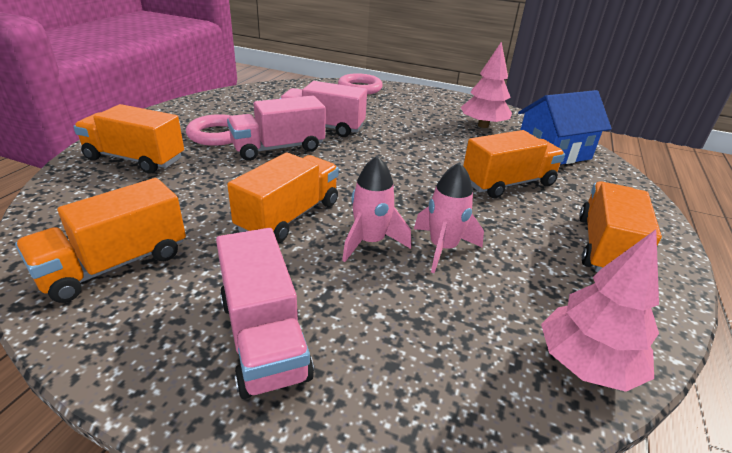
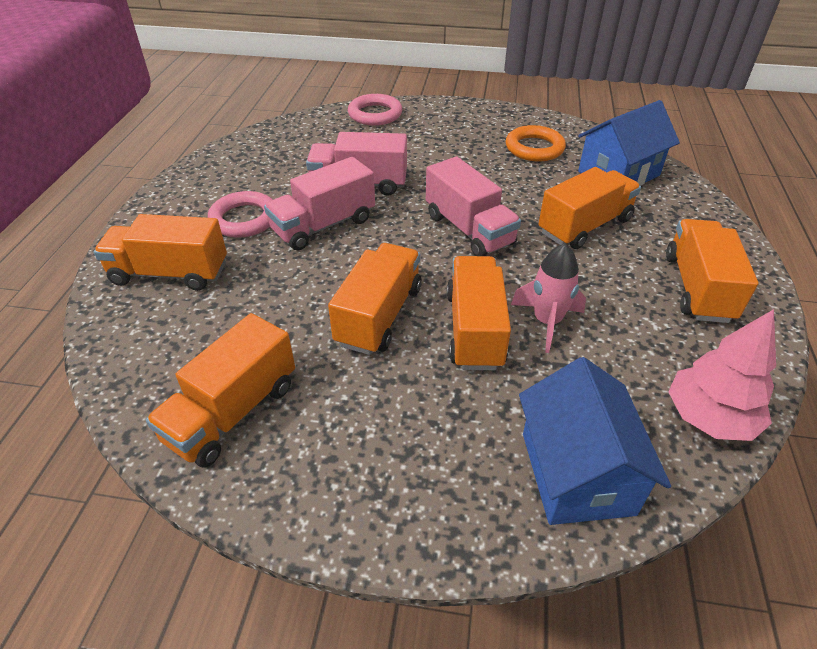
camera: 10 degrees left, 10 degrees up
pink truck [216,228,314,399] -> pink truck moved to [426,157,521,256]
pink rocket [342,155,411,262] -> orange truck [447,256,511,370]
pink tree [461,41,512,128] -> orange ring [506,125,566,161]
none -> blue house [519,357,671,525]

